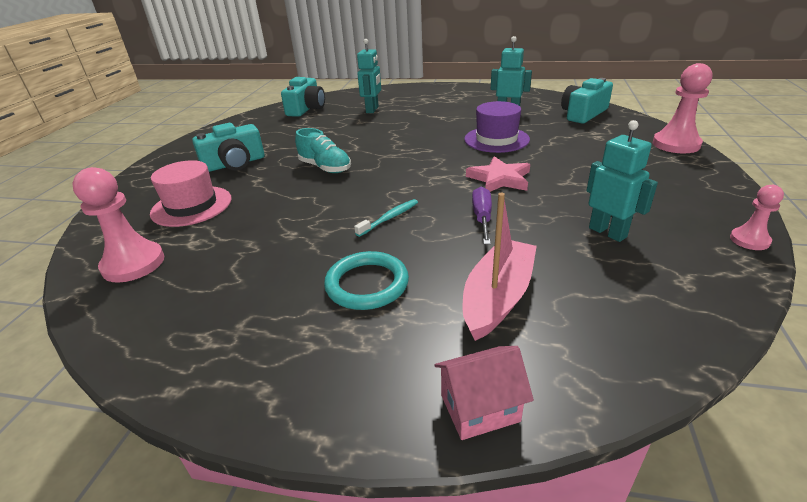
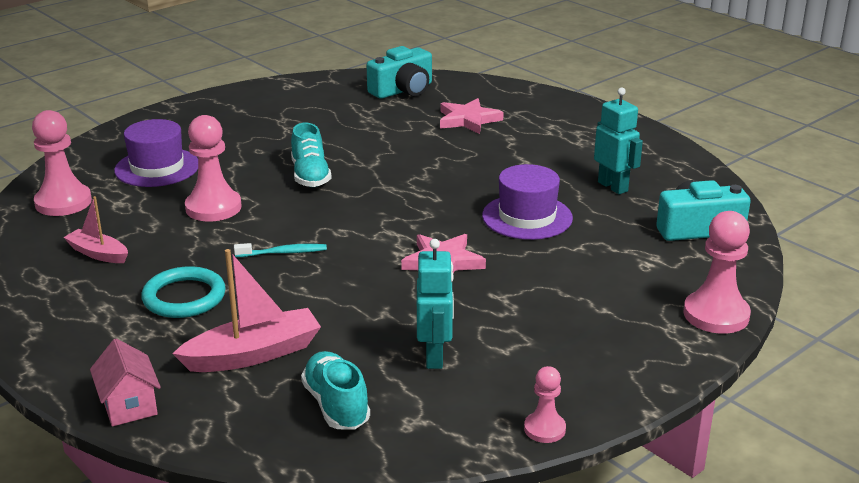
camera: 35 degrees right, 5 degrees down
pink hat [150,160,232,227] -> purple hat [114,119,198,187]
turquoise camera [192,123,264,172] -> none
turquoise robot [357,39,381,113] -> pink star [440,98,504,134]
pink house [434,346,534,440] -> pink house turned 45 degrees clockwise [90,338,161,427]
purple screwdriver [472,187,492,244] -> none
none -> pink boat [63,196,128,263]
none -> pink pawn [185,115,242,222]
none -> turquoise shoe [301,351,370,429]

